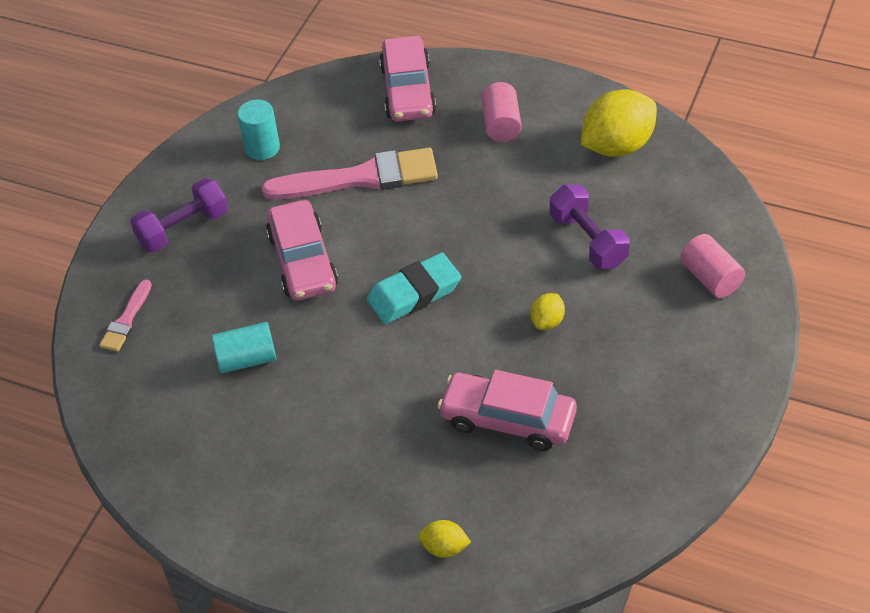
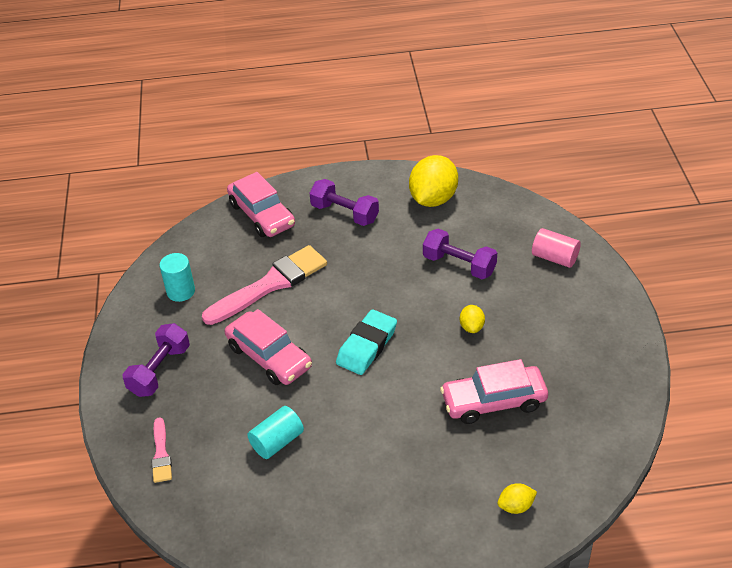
camera: 30 degrees left, 5 degrees down
pink cylinder [481,82,522,142] -> purple dumbbell [309,179,379,226]

